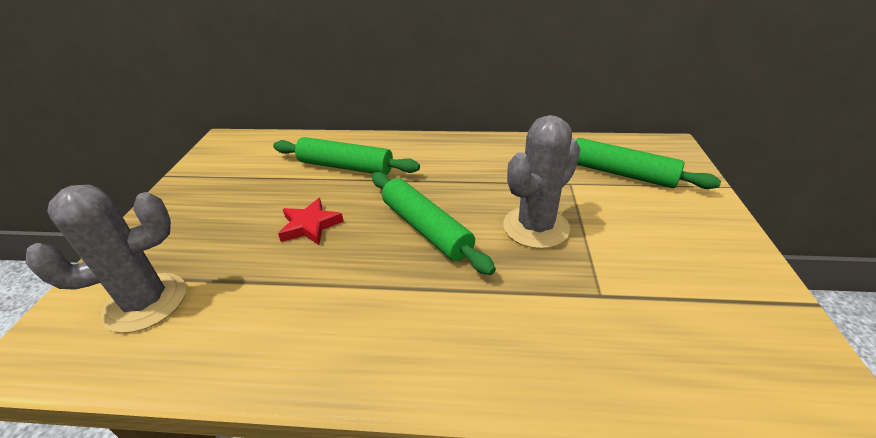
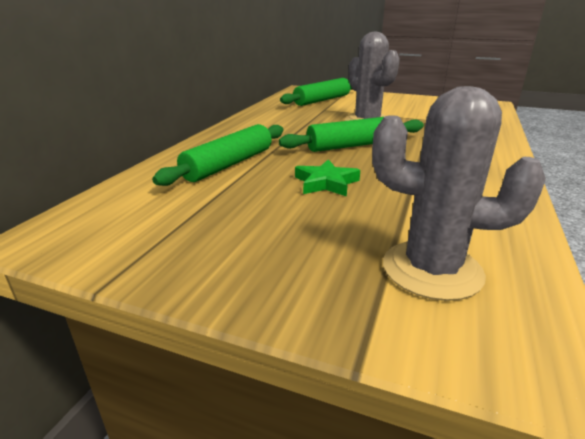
camera: 75 degrees left, 10 degrees down
grey cactus [25,185,186,333] -> grey cactus turned 60 degrees counterclockwise [372,86,546,301]
red star [278,198,344,245] -> green star [295,159,360,196]

